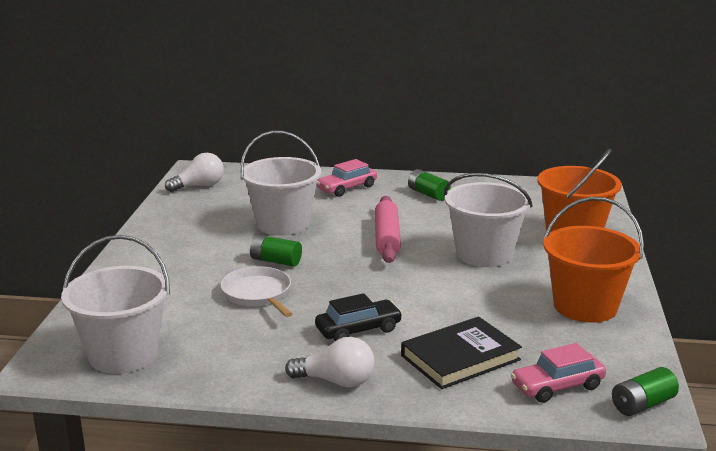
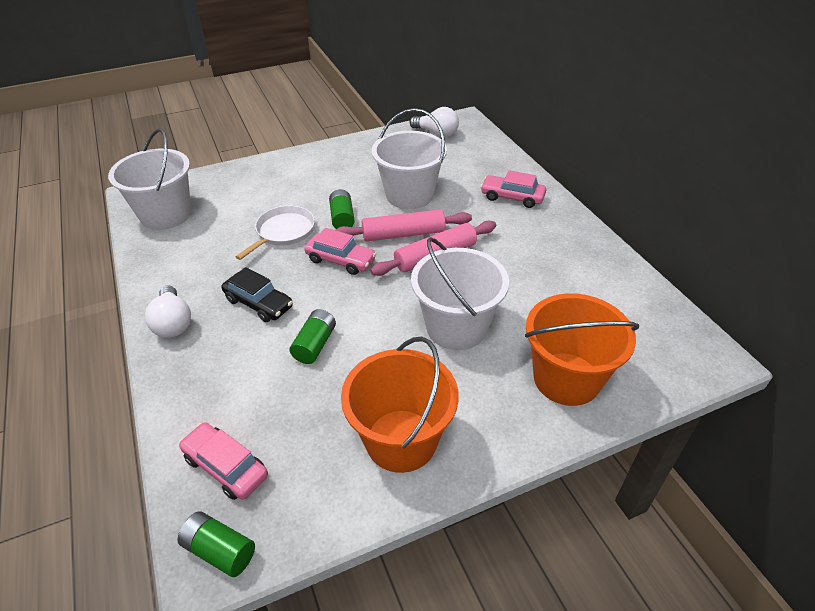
camera: 60 degrees right, 20 degrees up
black book [401,317,522,389] -> none
green battery [408,169,451,201] -> green battery moved to [289,309,336,364]
none -> pink car [304,228,376,275]
none -> pink rolling pin [335,209,472,241]

